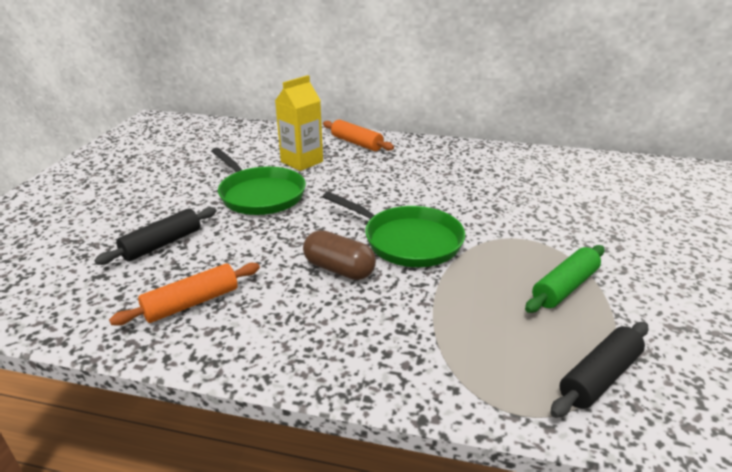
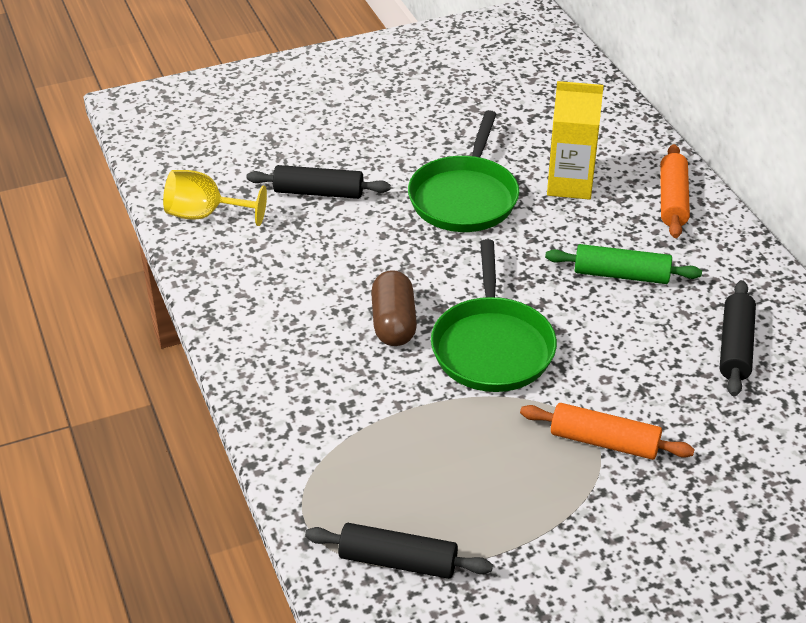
camera: 55 degrees right, 10 degrees up
orange rolling pin [109,263,260,326] -> orange rolling pin moved to [520,403,695,460]
green rolling pin [525,245,605,313] -> green rolling pin moved to [545,244,702,284]
none -> yellow goblet [163,170,267,226]
none -> black rolling pin [720,280,756,396]

